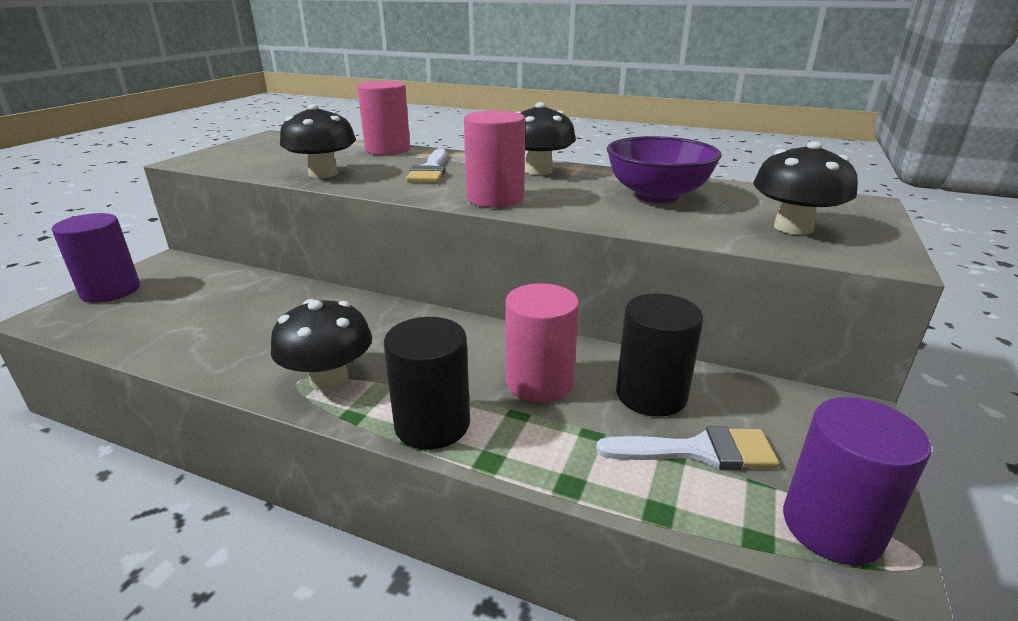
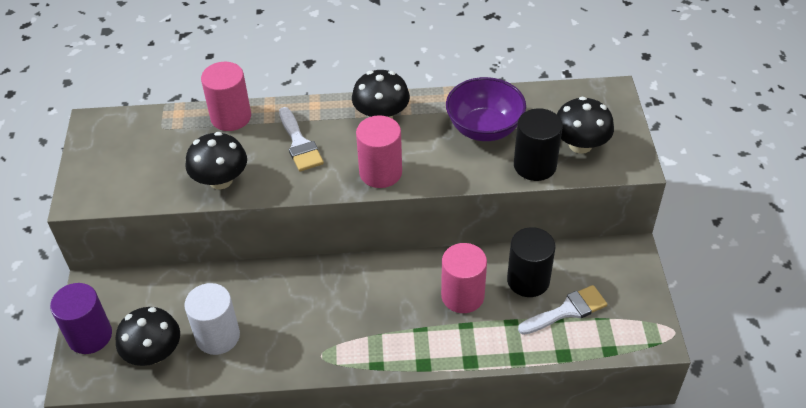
camera: 25 degrees left, 20 degrees up
black mushroom [271,299,372,390] -> black mushroom moved to [116,307,180,366]
black cylinder [384,317,470,450] -> black cylinder moved to [514,108,563,181]
purple cylinder [783,397,931,565] -> none
none -> white cylinder [184,283,240,355]

